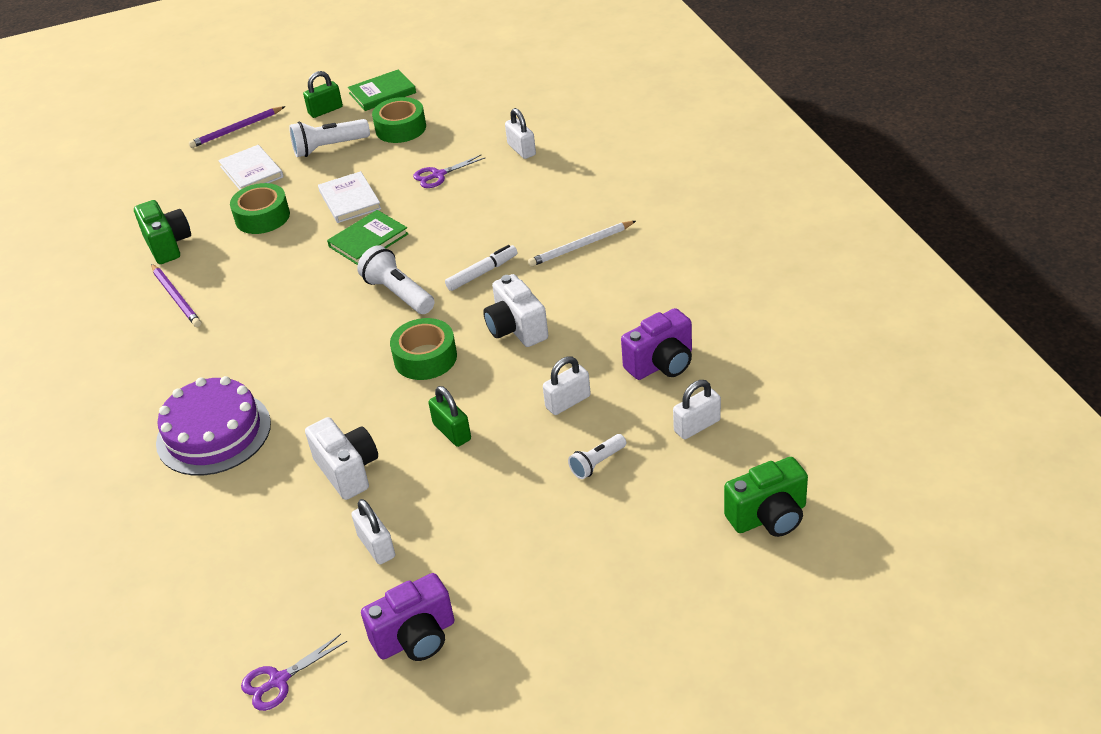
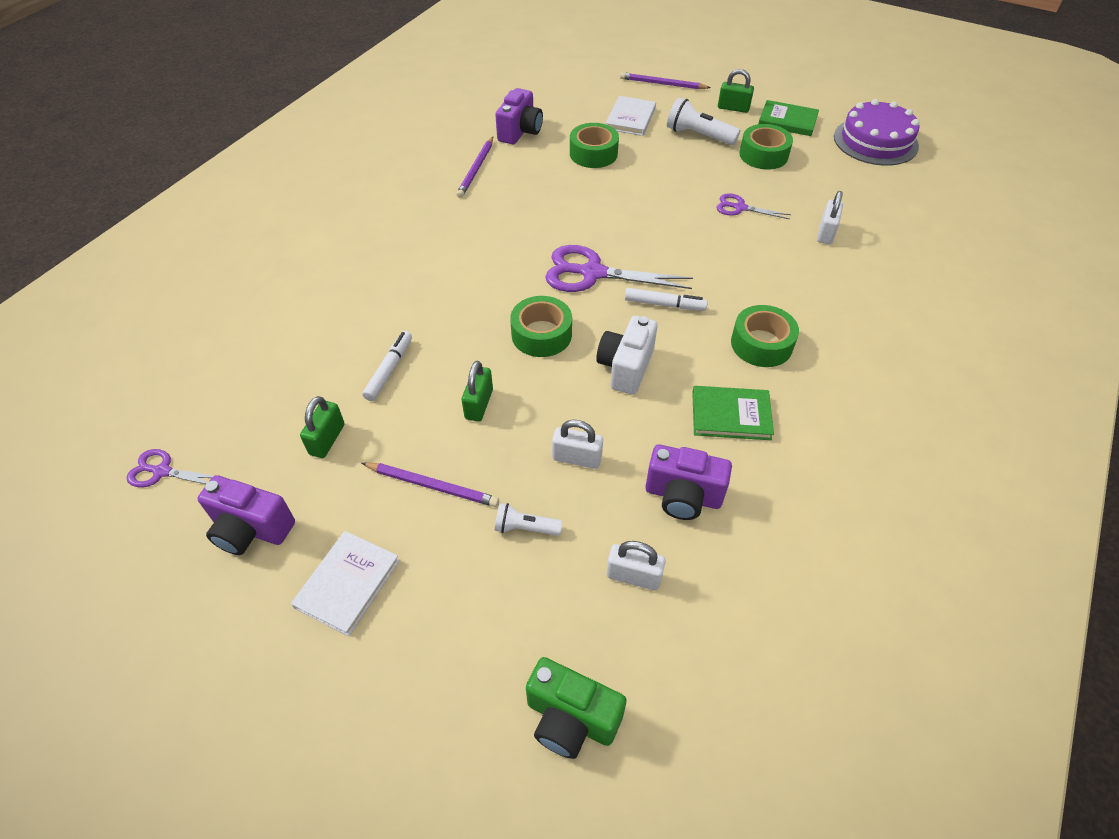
camera: 45 degrees right, 10 degrees up
green camera [134,200,191,264] -> purple camera [495,88,543,144]
purple cake [156,376,271,476] -> purple cake moved to [834,99,920,166]
white camera [305,417,378,500] -> white marker [362,331,412,401]
white book [318,171,381,223] -> white book moved to [291,531,400,636]
green book [327,210,408,265] -> green book moved to [692,386,774,440]
white padlock [351,499,395,565] -> green padlock [300,396,345,458]
white flashlight [357,245,434,314] -> purple scissors [545,245,693,292]
white pencil [528,221,636,267] -> green tape [731,305,799,367]
none -> purple pencil [362,463,499,507]

